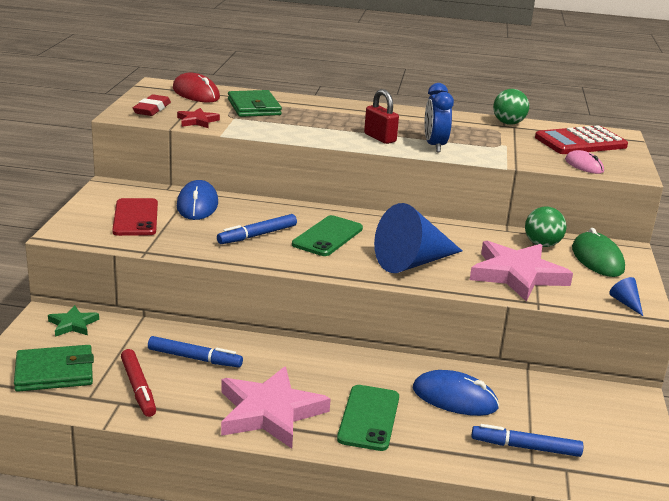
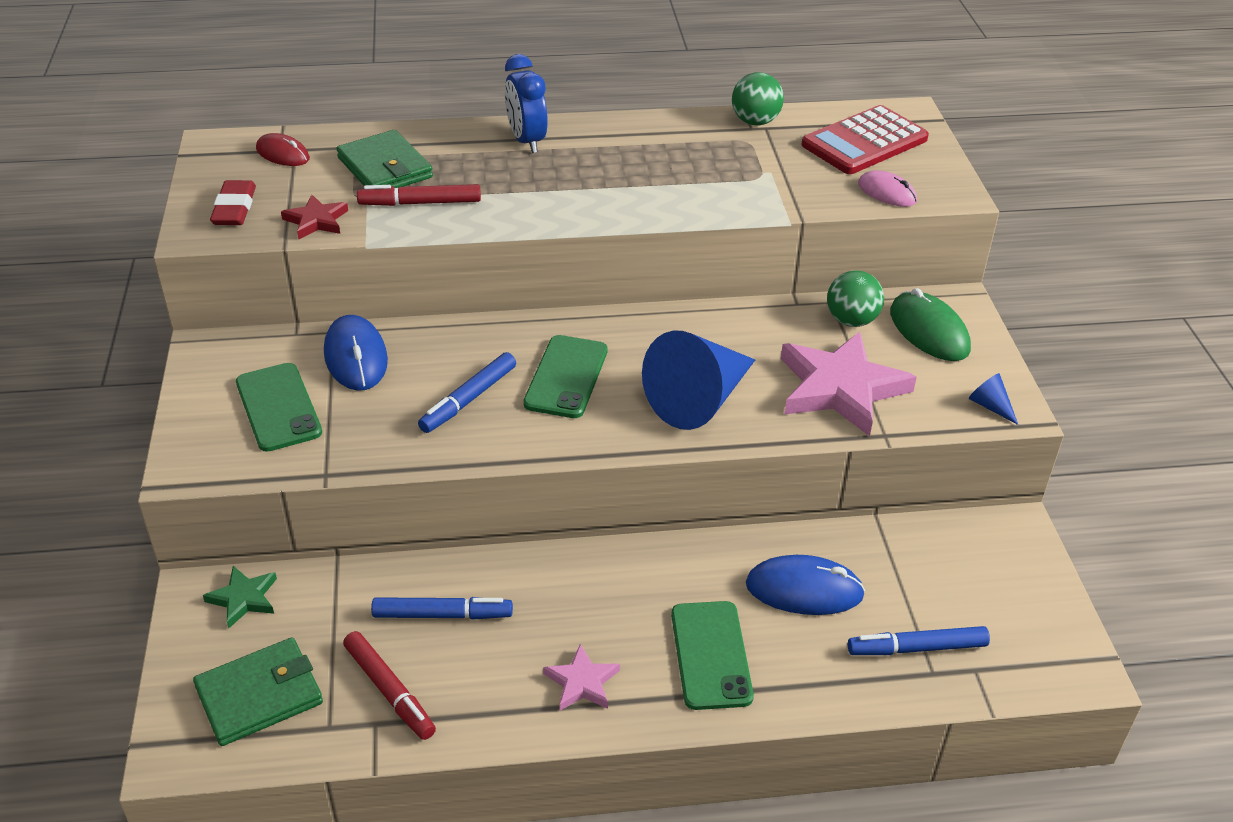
camera: 15 degrees left, 15 degrees up
red phone [112,198,158,236] -> green phone [236,363,322,452]
red mouse [173,72,220,103] -> red mouse [256,133,310,166], size x0.63
pink star [221,366,331,449] -> pink star [543,644,620,711], size x0.49
red padlock [364,89,399,144] -> none
blue clock [424,83,454,152] -> blue clock moved to [505,54,548,153]
none -> red marker [357,184,481,206]

